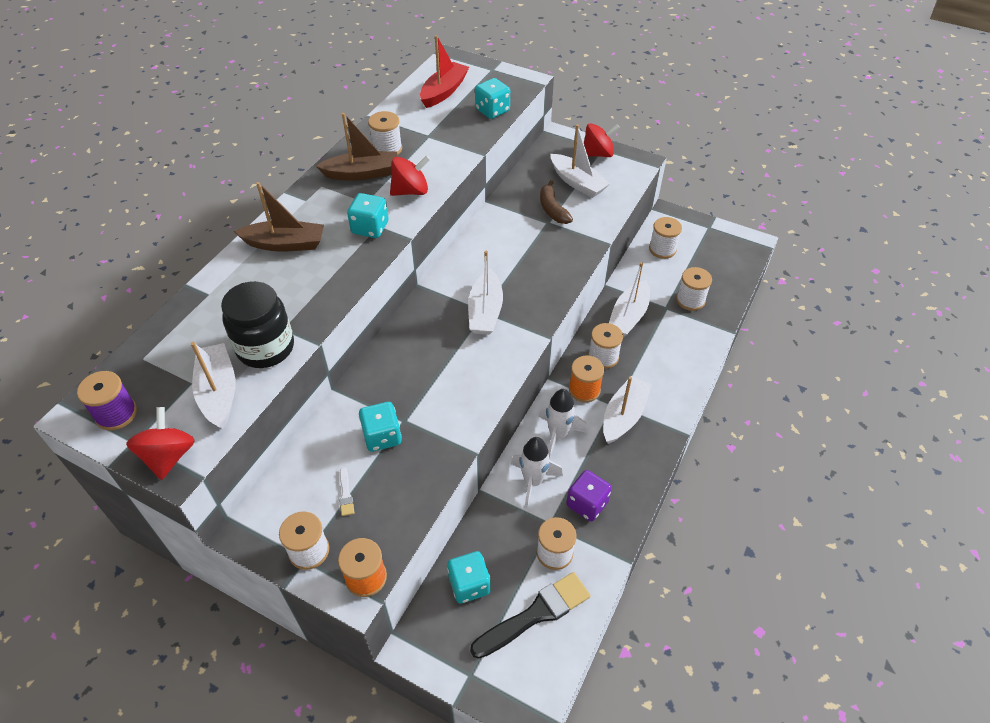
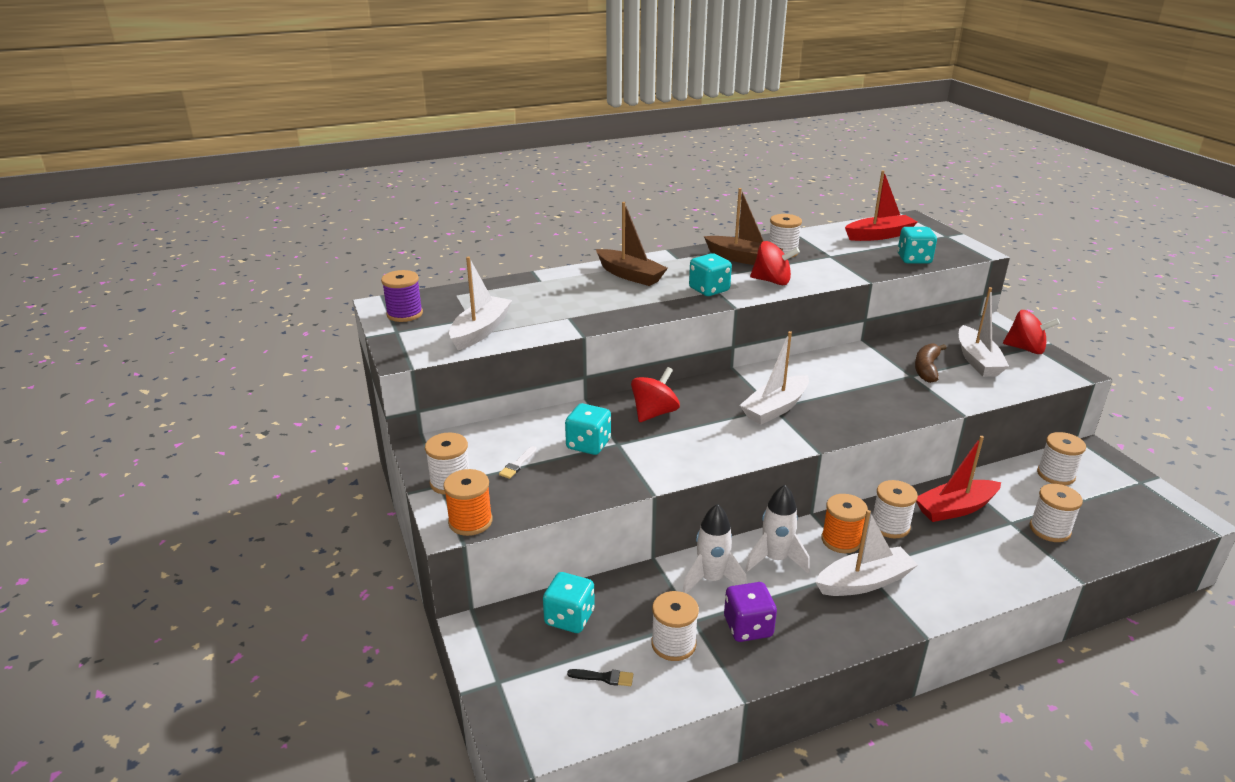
camera: 40 degrees right, 20 degrees down
red spinning top [126,407,195,480] -> red spinning top moved to [631,367,680,422]
black jar [221,281,294,368] -> none
black brush [470,572,591,659] -> black brush [567,669,633,686], size x0.41
white boat [609,262,650,337] -> red boat [916,436,1001,522]

